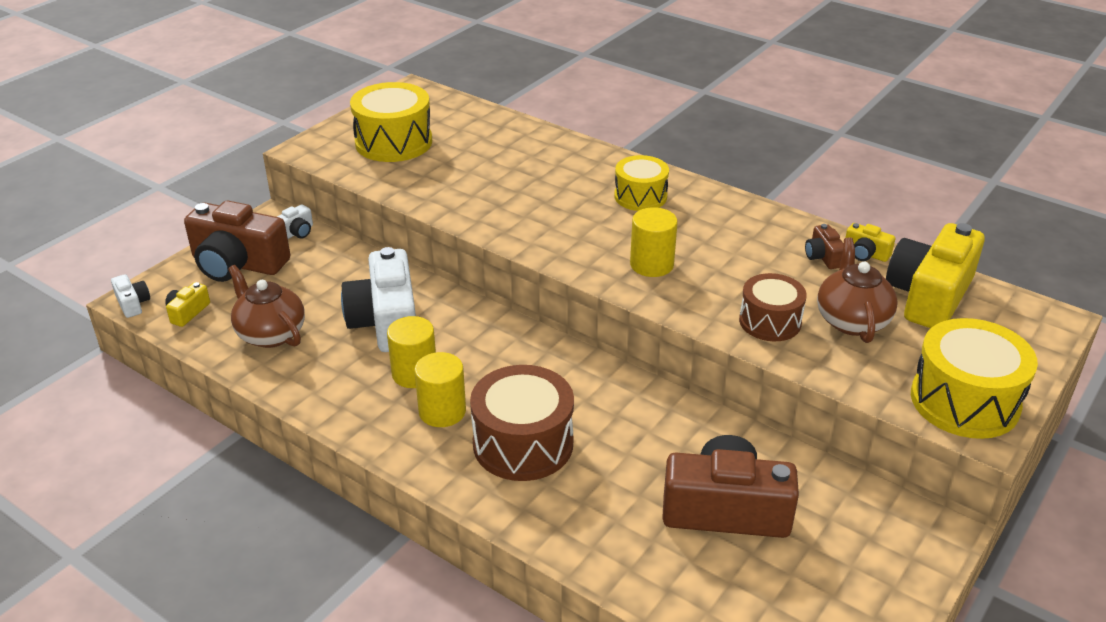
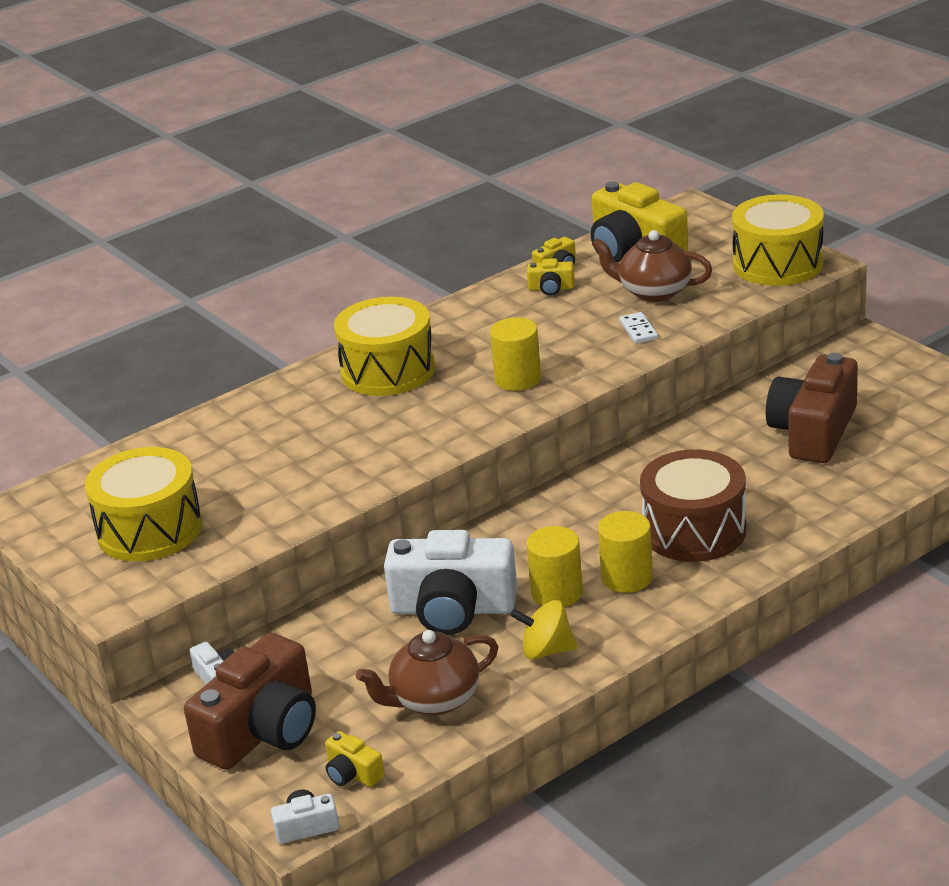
camera: 70 degrees left, 5 degrees down
yellow drum [614,155,669,211] -> yellow drum [334,297,435,396], size x1.57
brown drum [739,273,807,341] -> white domino [619,312,658,344]
brown camera [805,224,844,269] -> yellow camera [527,258,575,296]
none -> yellow spinning top [510,600,578,660]

